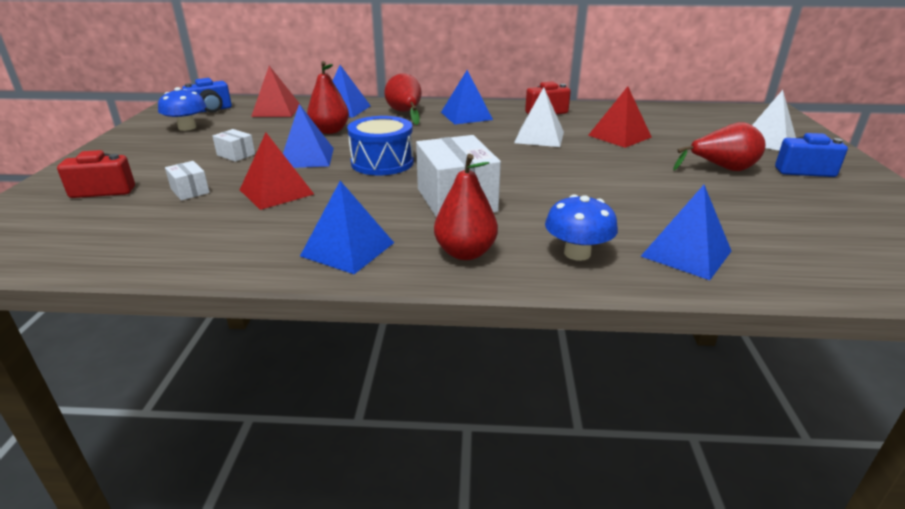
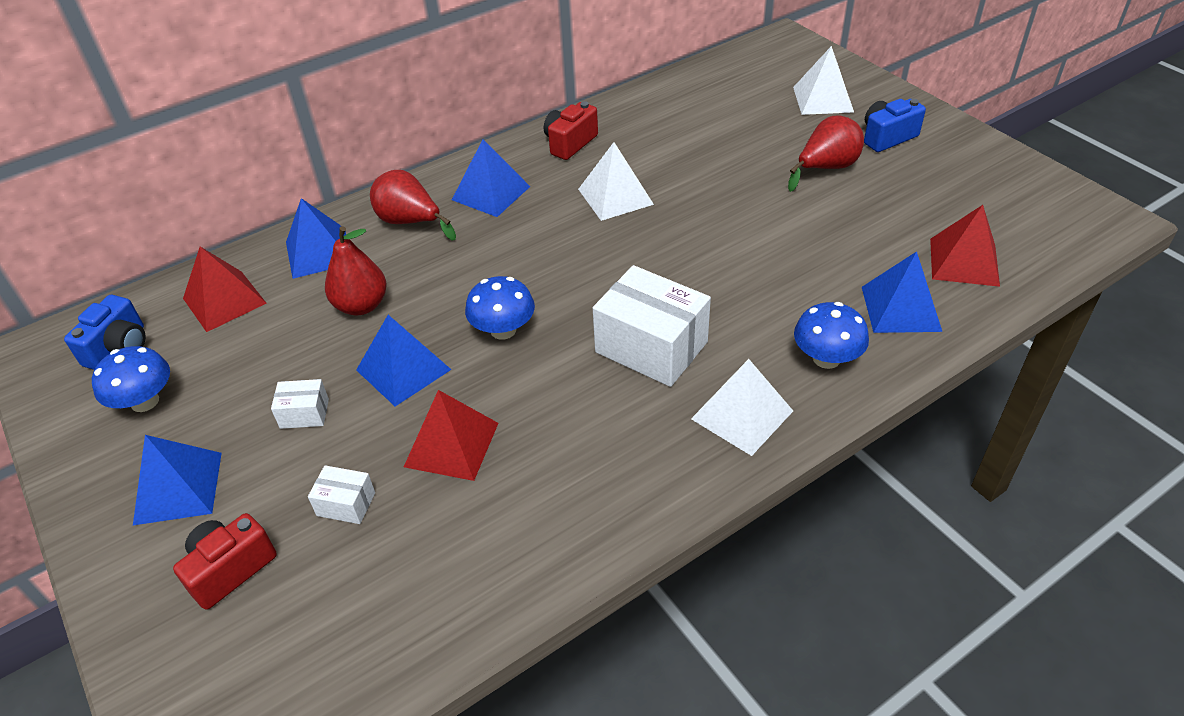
camera: 35 degrees left, 15 degrees up
blue pyramid [300,181,394,274] -> blue pyramid moved to [133,435,222,525]
blue drum [347,116,414,175] -> blue mushroom [465,276,535,340]
red pear [434,154,498,260] -> white pyramid [691,359,793,456]
red pyramid [588,86,652,148] -> red pyramid moved to [930,205,1000,287]

